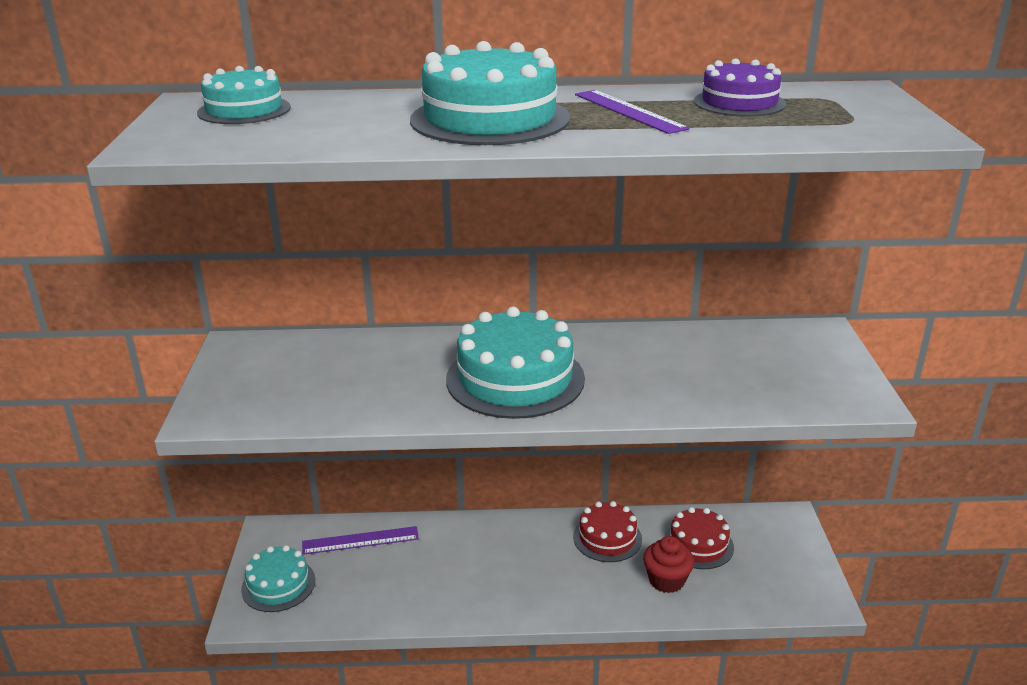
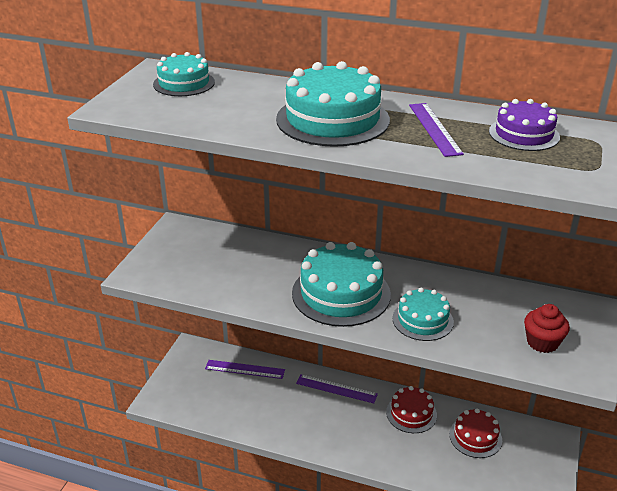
camera: 20 degrees right, 5 degrees up
turquoise cake [241,545,315,612] -> turquoise cake moved to [392,287,454,341]
red cupcake [643,536,694,593] -> red cupcake moved to [524,304,570,353]
none -> purple ruler [296,374,378,403]

